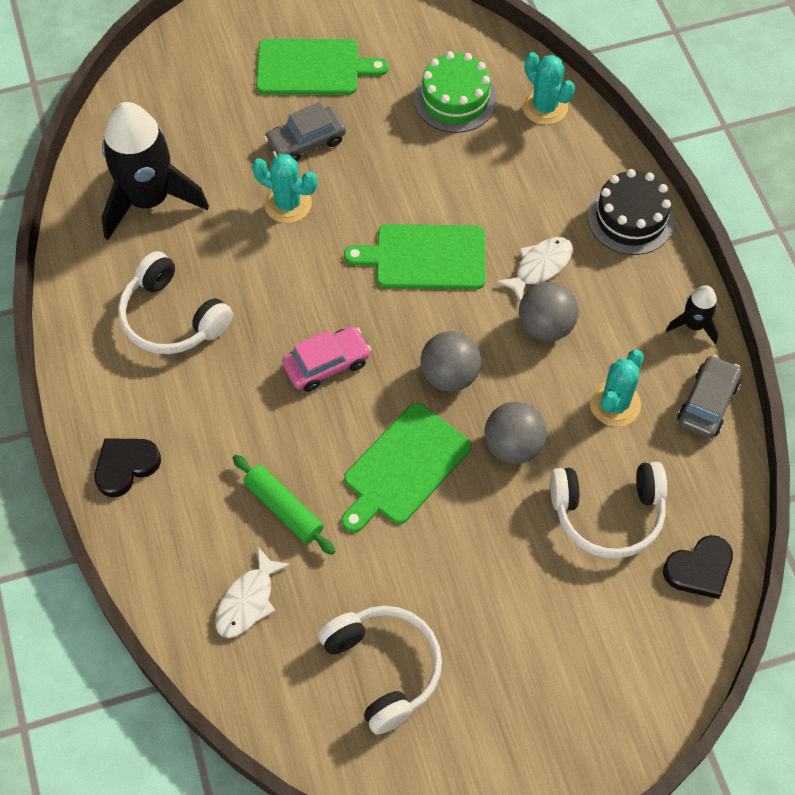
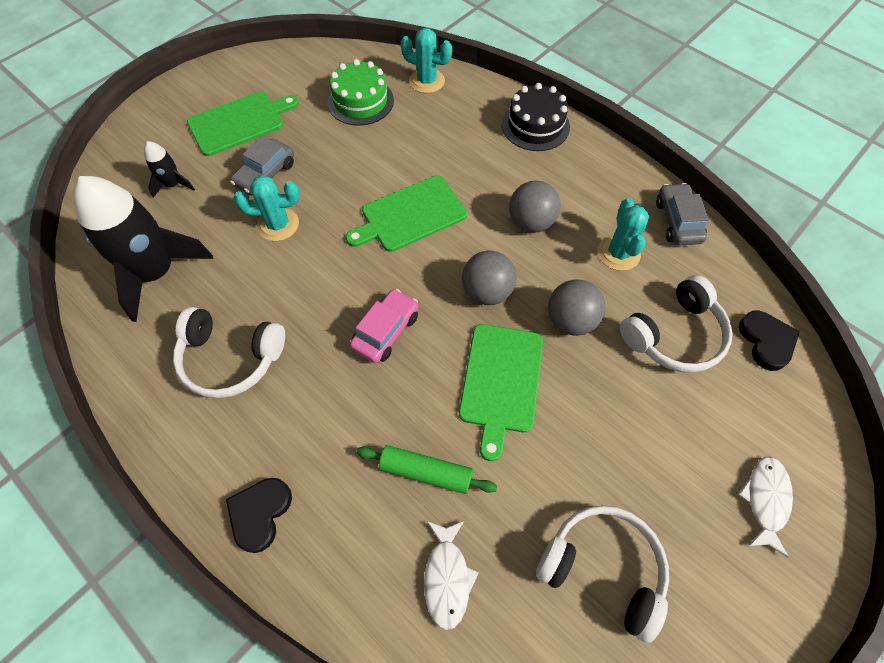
camera: 30 degrees left, 0 degrees up
white fish [496,237,573,302] -> white fish moved to [738,457,793,558]
black heart [663,535,733,599] -> black heart turned 45 degrees counterclockwise [739,311,800,371]
black rocket [666,285,718,344] -> black rocket moved to [144,141,195,198]

